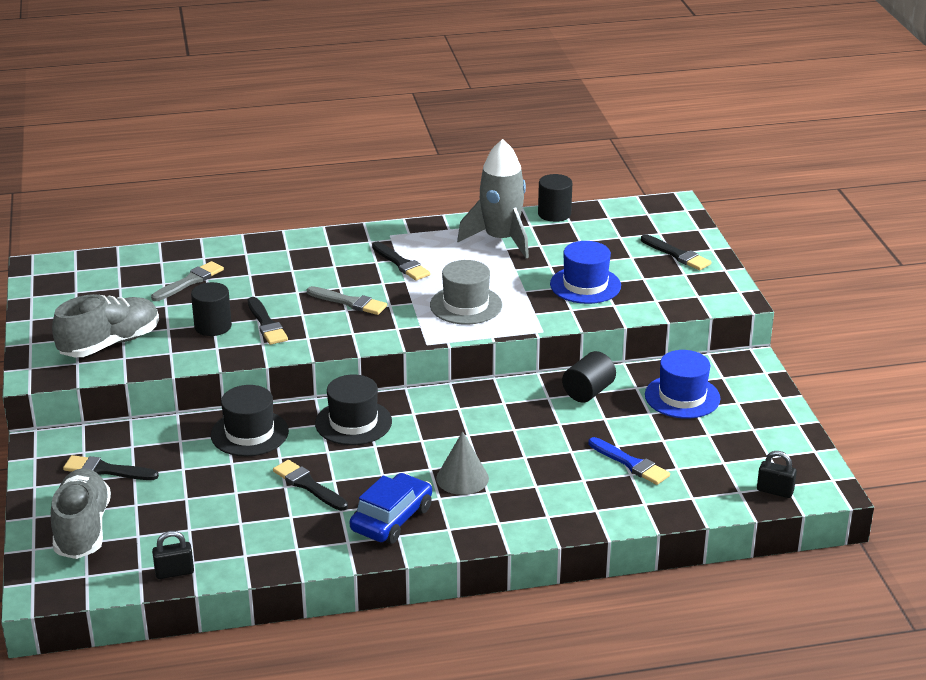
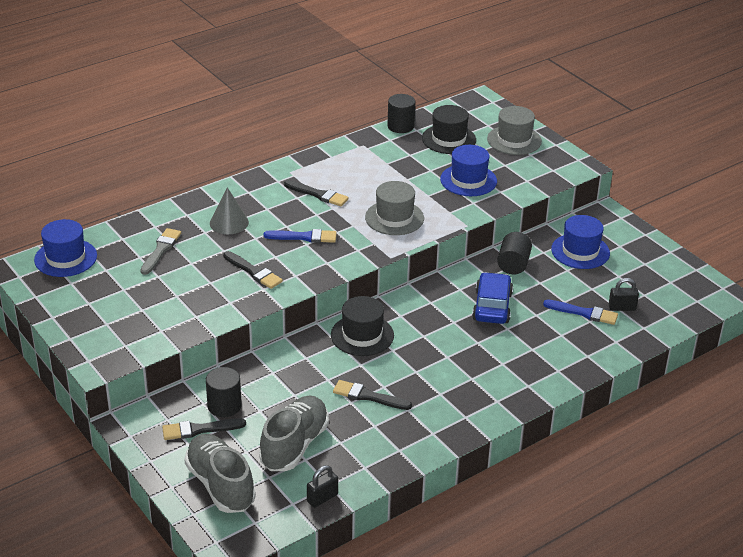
camera: 25 degrees left, 5 degrees up
grey shoe [52,294,159,357] -> grey shoe moved to [259,396,329,471]
black cylinder [191,282,232,336] -> black cylinder moved to [206,367,242,417]
black hat [211,385,289,456] -> black hat moved to [422,105,476,154]
grey brush [307,286,387,315] -> blue brush [263,229,337,243]
blue car [350,473,432,544] -> blue car moved to [472,272,513,324]
grey cone [436,431,489,495] -> grey cone moved to [210,187,249,234]
grey rocket [457,139,529,258] -> none
black brush [641,234,711,270] -> grey hat [487,106,542,155]
black padlock [757,451,797,498] -> black padlock moved to [609,278,639,311]
none -> blue hat [34,219,97,277]

